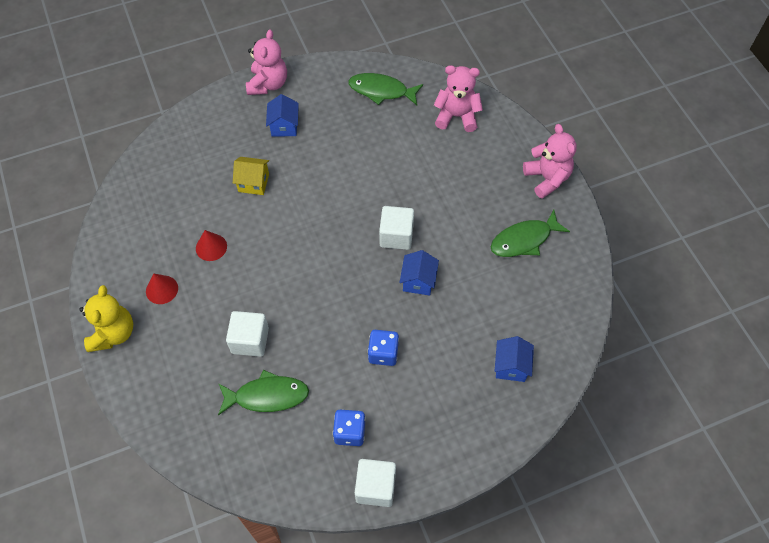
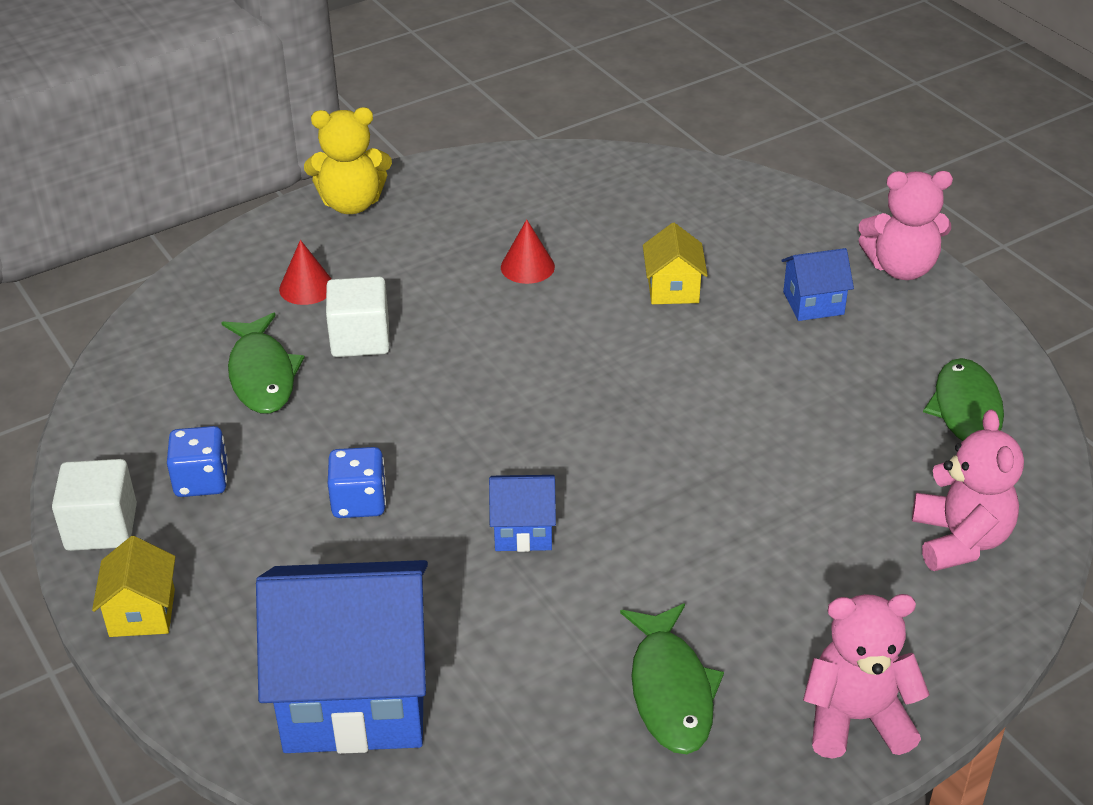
camera: 80 degrees right, 20 degrees down
red cone [146,273,178,304] -> red cone moved to [279,240,332,305]
white cube [379,206,414,250] -> none
green fish [491,210,570,257] -> green fish turned 150 degrees counterclockwise [620,603,724,754]
blue house [495,336,534,382] -> blue house [256,560,428,754], size x2.18
pink teddy bear [523,124,577,199] -> pink teddy bear turned 150 degrees counterclockwise [803,594,930,759]
none -> yellow house [92,536,175,637]

